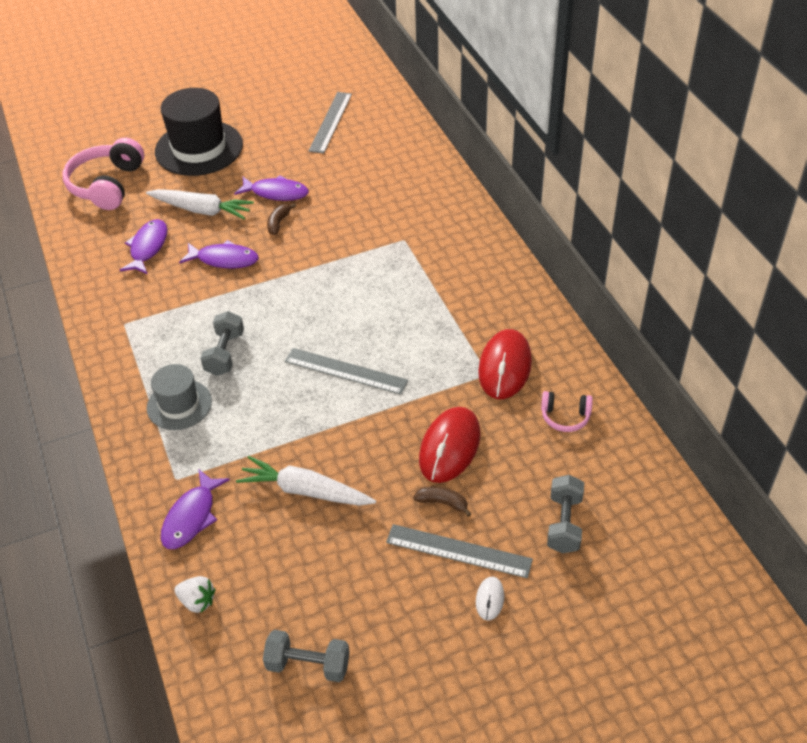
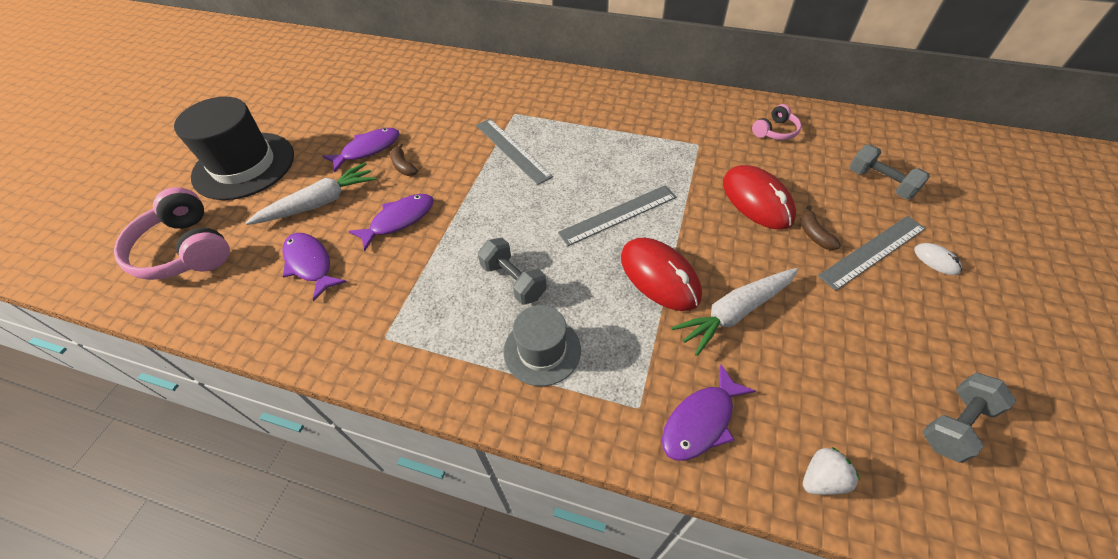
camera: 50 degrees left, 5 degrees up
purple fish [161,470,230,549] -> purple fish turned 75 degrees clockwise [662,364,756,461]
grey ruler [309,92,352,154] -> grey ruler moved to [476,119,553,185]
brown banana [413,487,471,517] -> brown banana turned 75 degrees counterclockwise [800,206,841,250]
red mouse [478,329,532,399] -> red mouse moved to [621,238,702,311]

